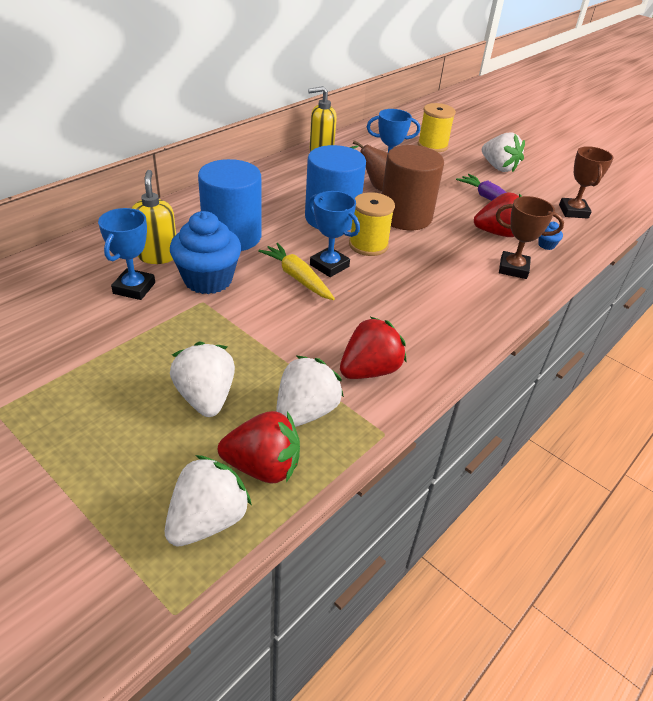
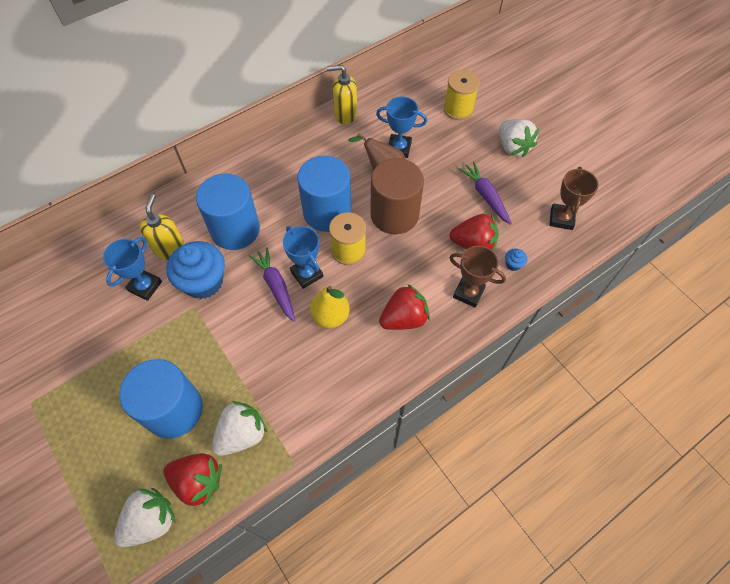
camera: 15 degrees right, 20 degrees up
white strawberry [170,341,235,417] -> blue cylinder [119,359,203,439]
yellow carrot [258,243,335,300] -> purple carrot [249,247,295,322]
red strawberry [340,317,407,379] -> red strawberry moved to [379,284,430,330]
none -> yellow pear [310,286,350,328]

